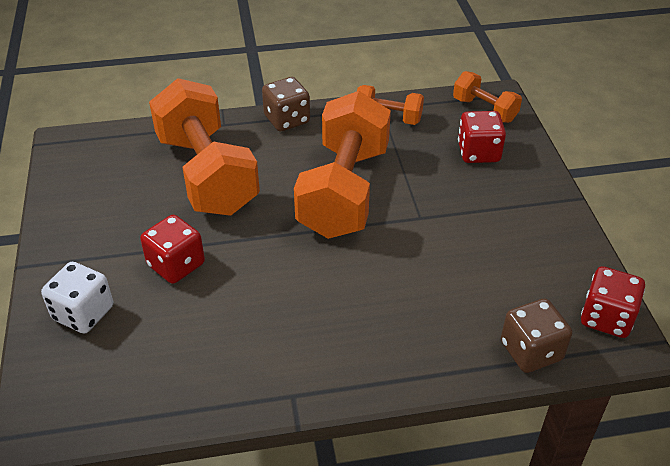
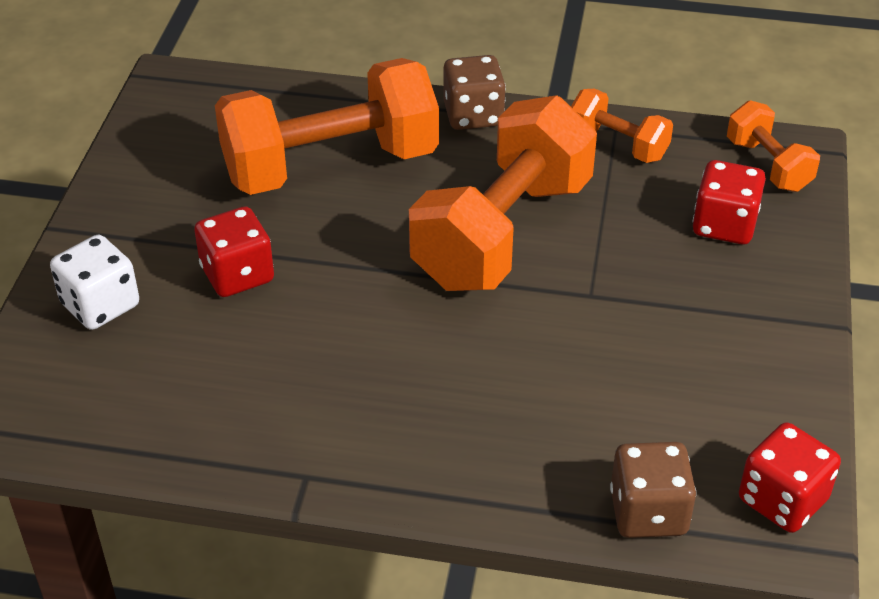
camera: 20 degrees right, 0 degrees up
orange dumbbell [149,78,260,216] -> orange dumbbell turned 75 degrees clockwise [215,58,439,195]

